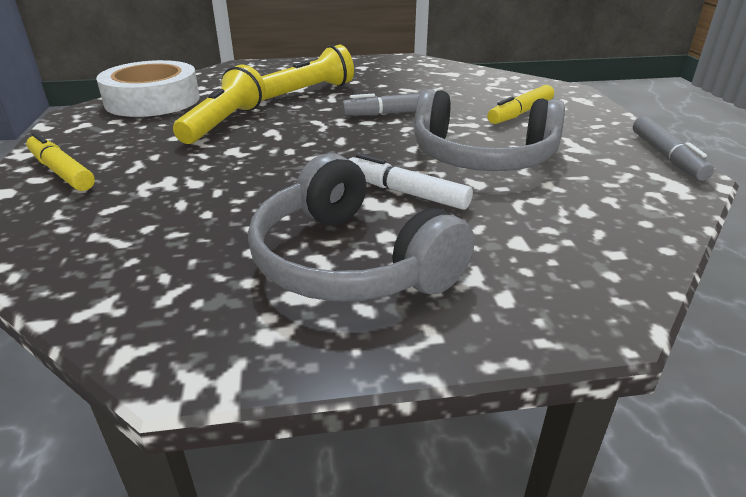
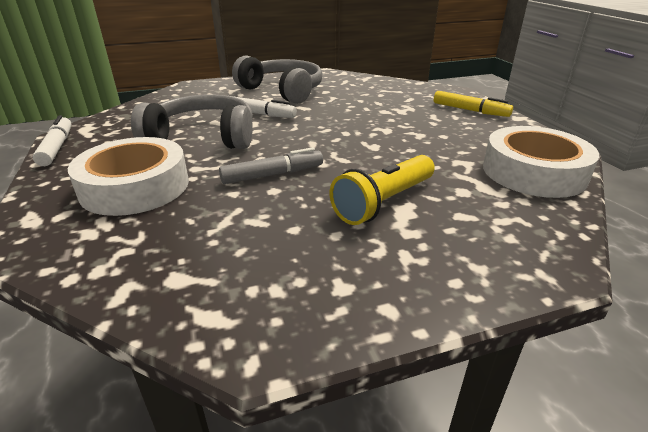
camera: 170 degrees right, 0 degrees up
yellow flashlight [173,65,266,144] -> none
yellow marker [487,85,554,124] -> white tape [68,137,189,216]
grey marker [633,116,714,181] -> white marker [33,115,72,166]

